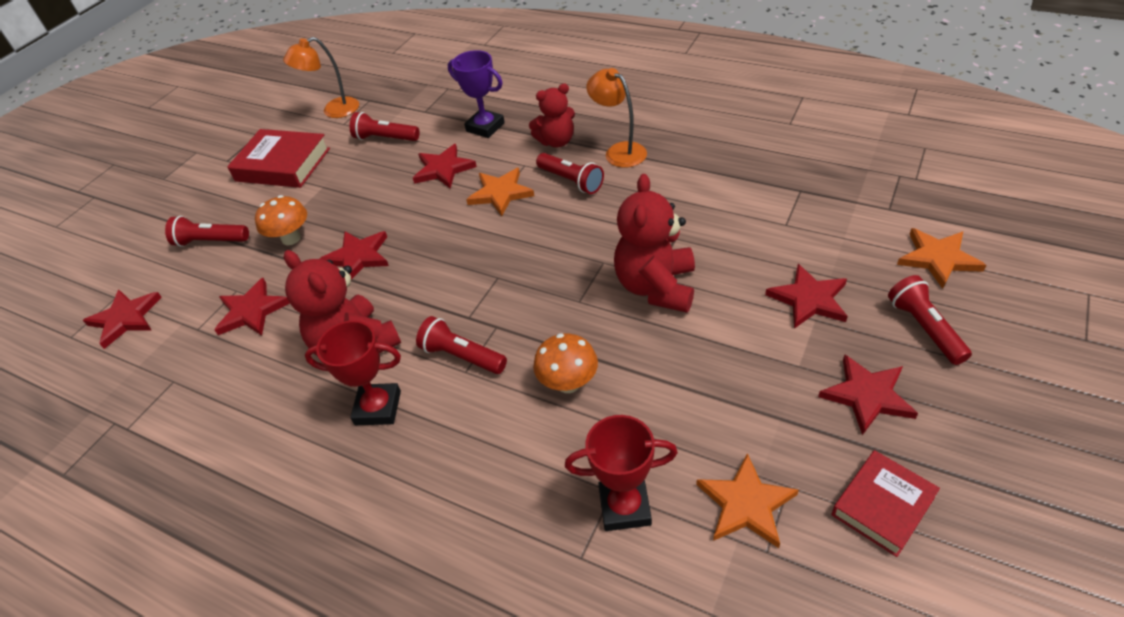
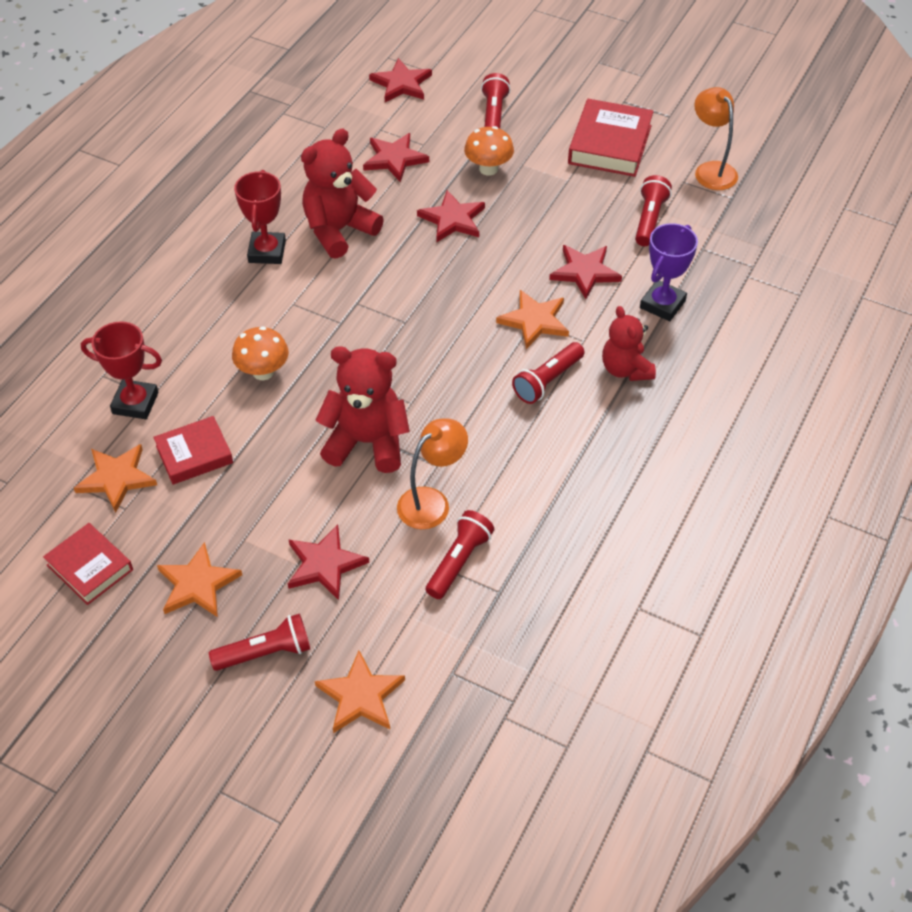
camera: 85 degrees right, 5 degrees up
red flashlight [416,316,507,374] -> red flashlight moved to [426,510,494,599]
red trophy [565,415,678,531] -> red trophy turned 75 degrees counterclockwise [81,321,162,419]
orange lamp [586,68,647,168] -> orange lamp moved to [397,418,468,529]
red star [818,354,918,435] -> orange star [157,542,242,617]
none -> red book [153,416,233,484]

